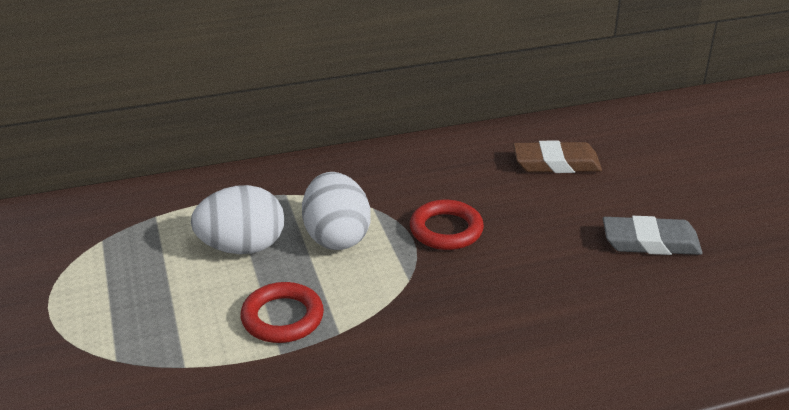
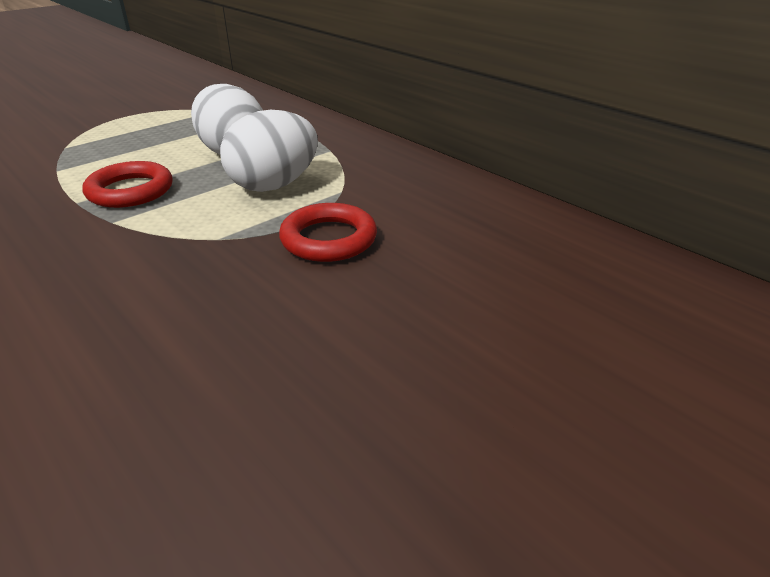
camera: 65 degrees right, 0 degrees up
brown eraser [513,141,602,173] -> none
grey eraser [603,216,703,255] -> none

